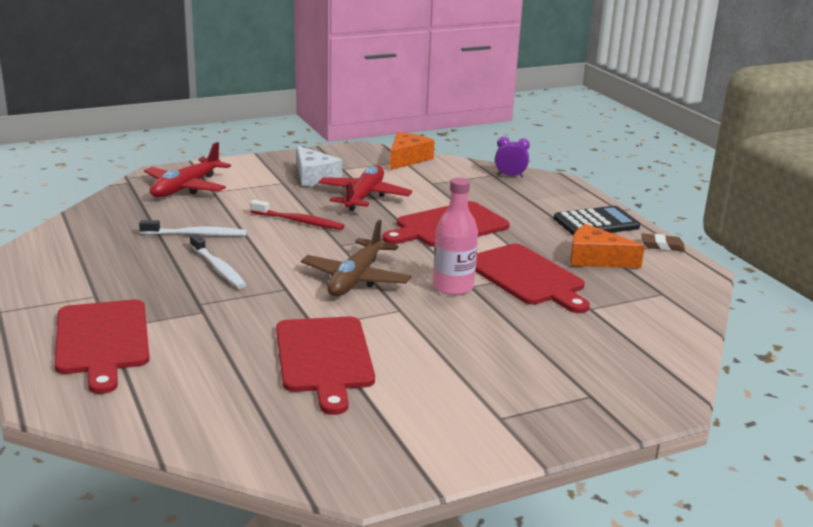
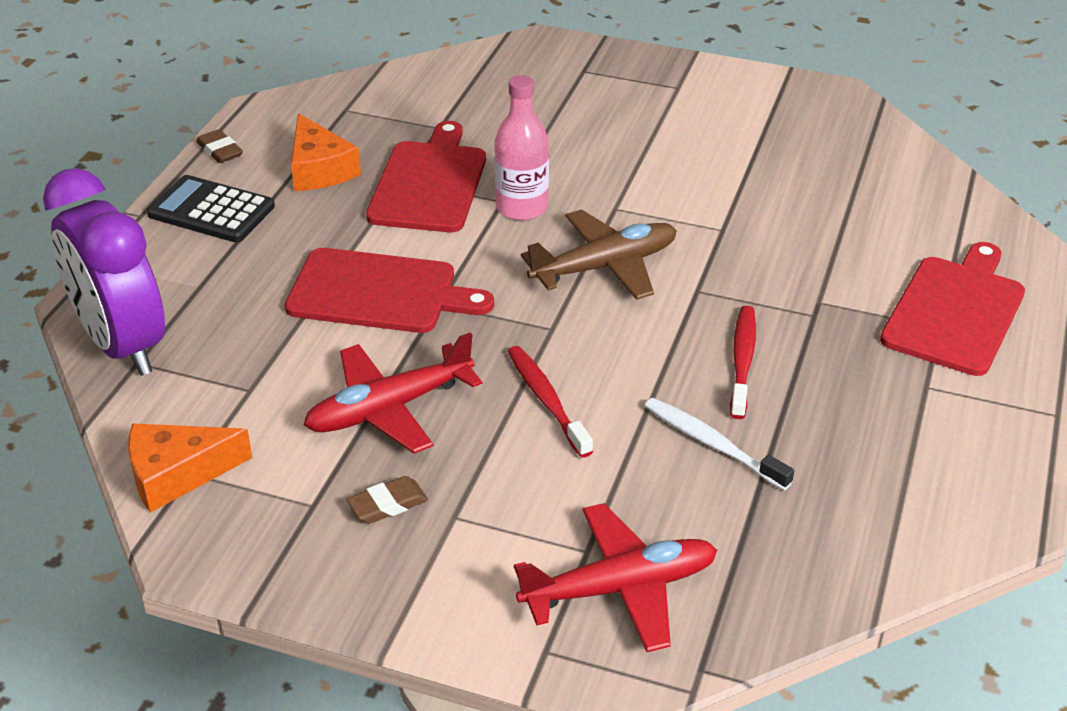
camera: 135 degrees left, 15 degrees up
white toothbrush [190,234,246,289] -> red toothbrush [730,306,756,419]
red cutting board [276,316,375,415] -> none
white cheese [297,146,342,187] -> brown eraser [347,476,428,524]
purple clock [495,137,530,177] -> purple clock [43,168,165,376], size x2.49

